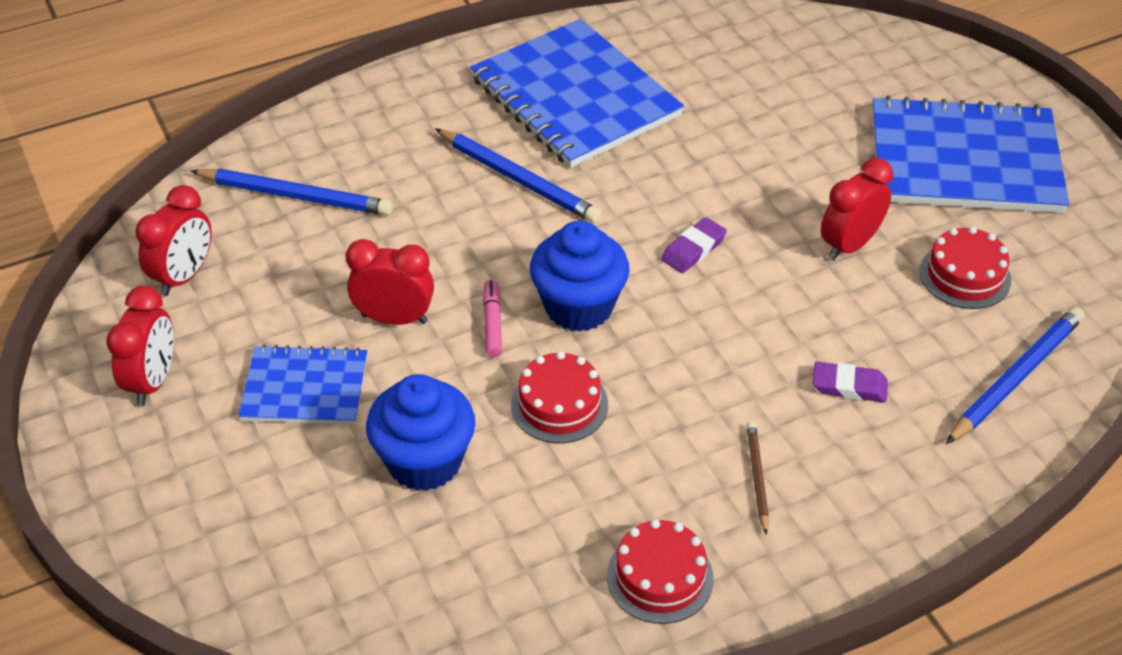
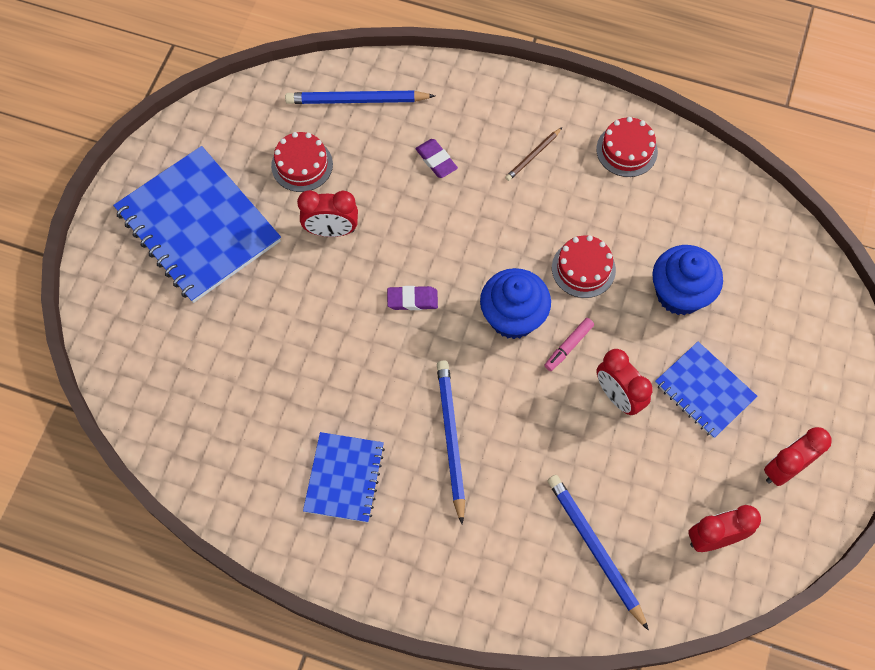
camera: 135 degrees left, 20 degrees up
blue notebook [470,19,684,168] -> blue notebook [303,432,385,523], size x0.56

